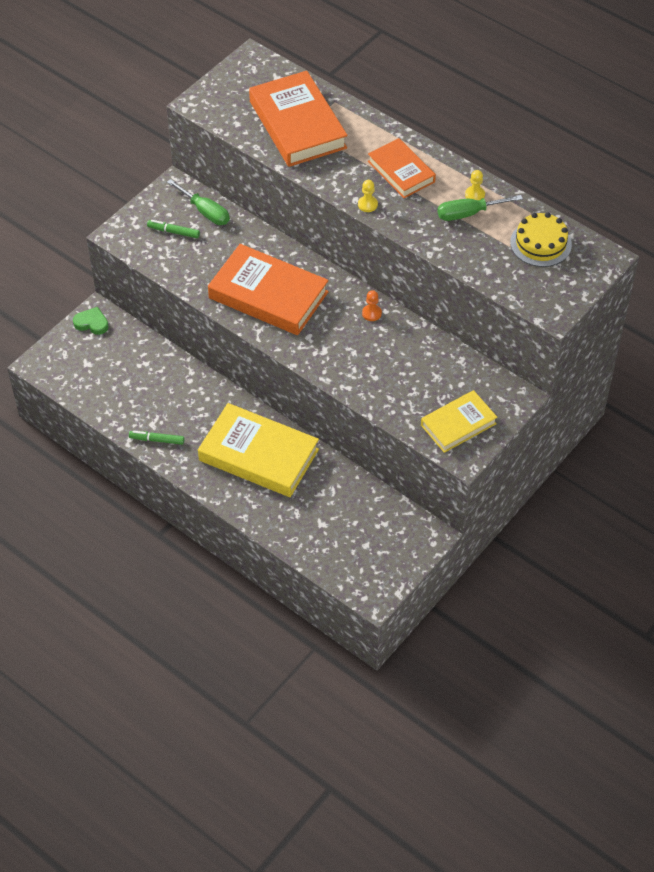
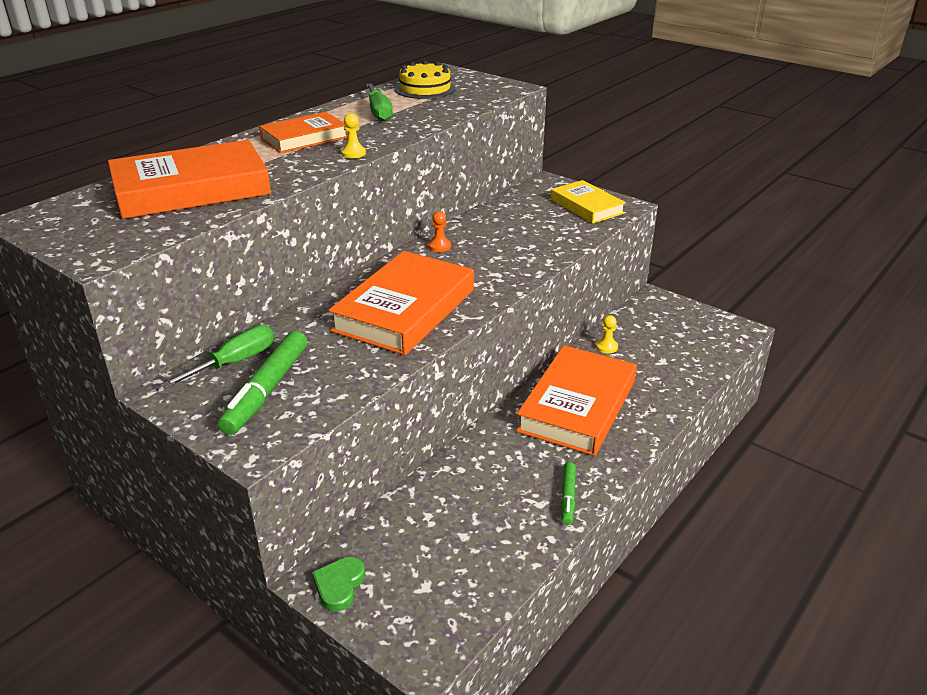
camera: 90 degrees left, 20 degrees down
green marker [147,220,200,238] -> green marker [218,331,307,435], size x1.80
yellow book [198,403,319,497] -> orange book [516,345,637,456]
yellow pawn [465,170,485,200] -> yellow pawn moved to [596,315,618,354]

